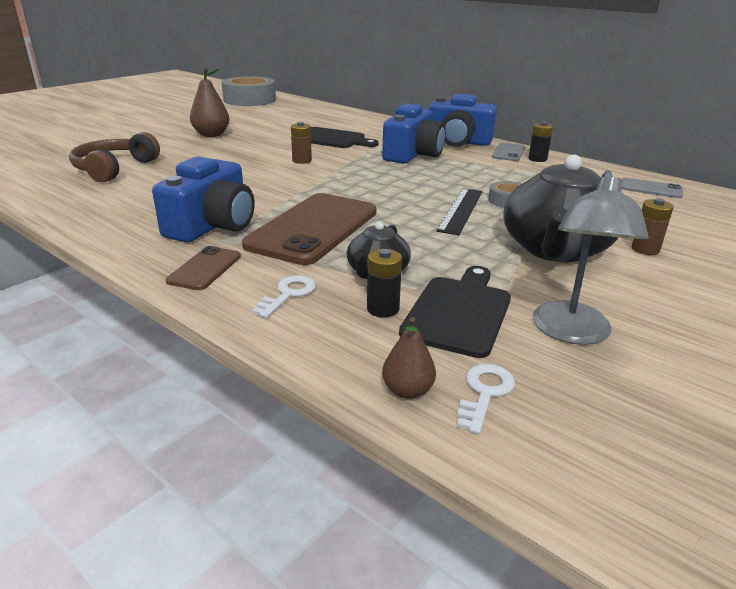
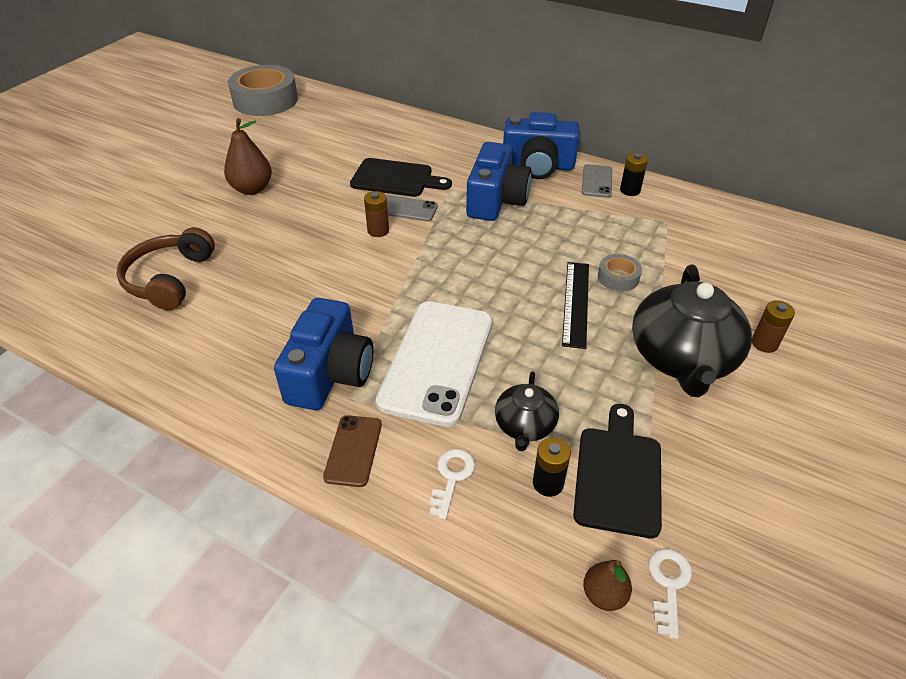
camera: 10 degrees left, 15 degrees up
brown phone [242,193,377,265] -> white phone [376,301,493,427]
grey lamp [533,171,649,345] -> none
grey phone [622,178,683,198] -> grey phone moved to [386,195,438,222]

